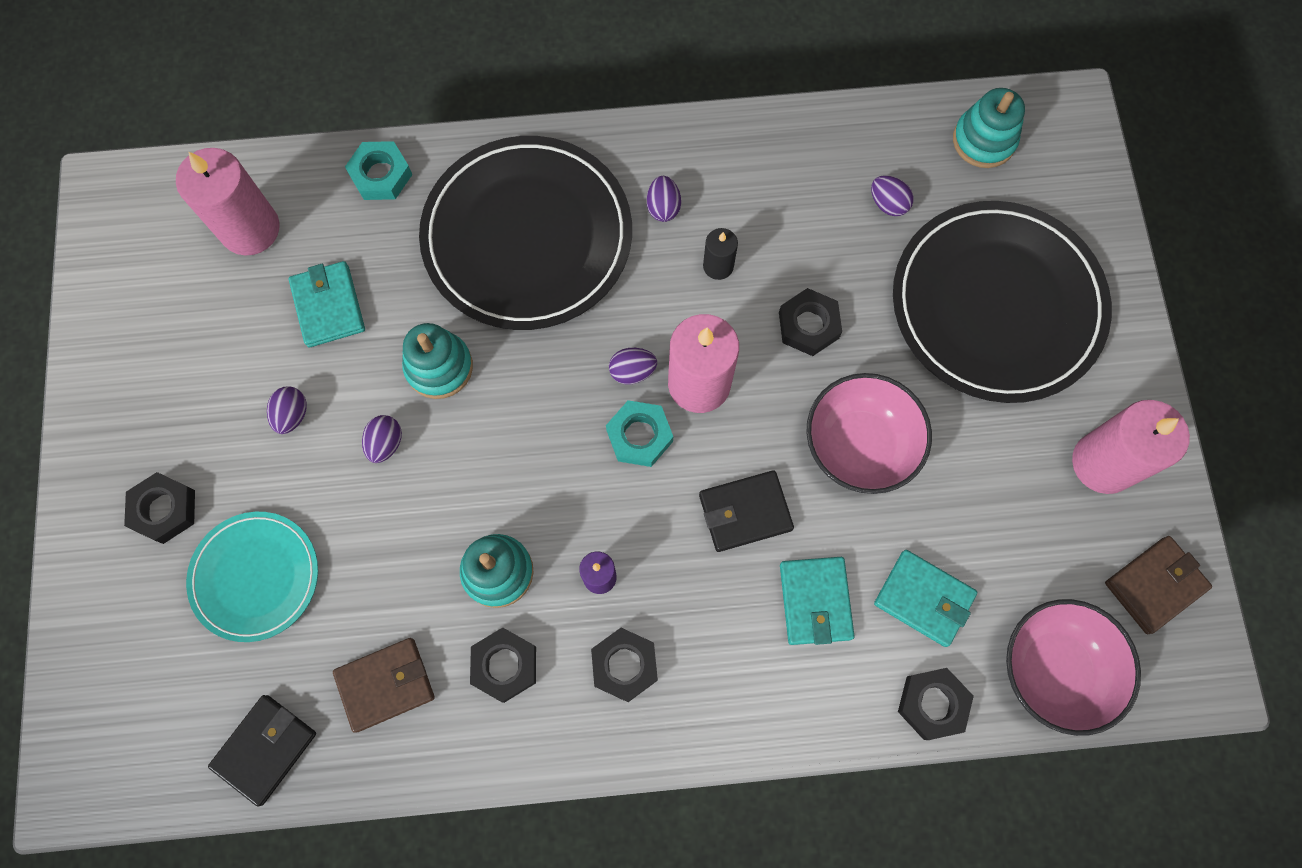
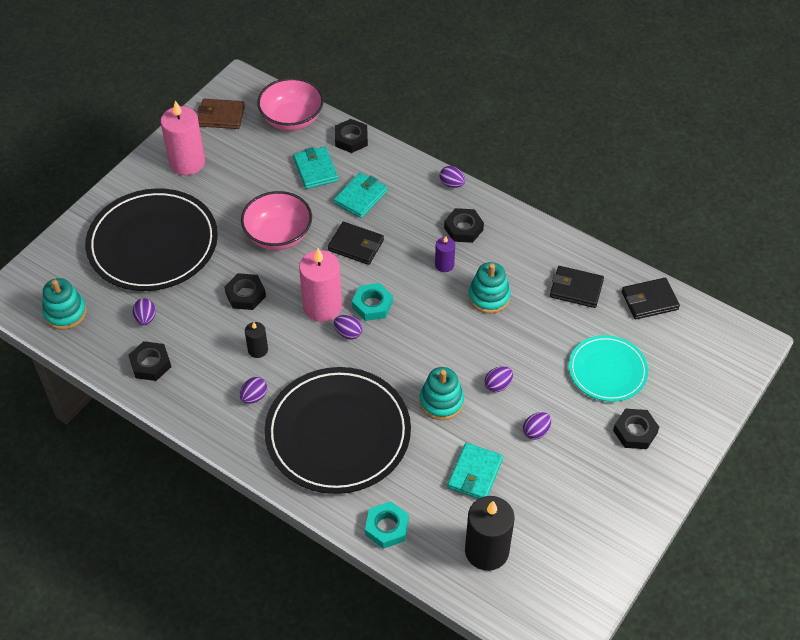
camera: 140 degrees left, 20 degrees down
pink candle [176,148,280,255] -> black candle [465,496,515,571]
brown wallet [333,638,435,733] -> black wallet [550,266,604,308]
black nut [470,628,536,703] -> black nut moved to [128,341,171,381]
none -> purple egg [439,166,465,188]

